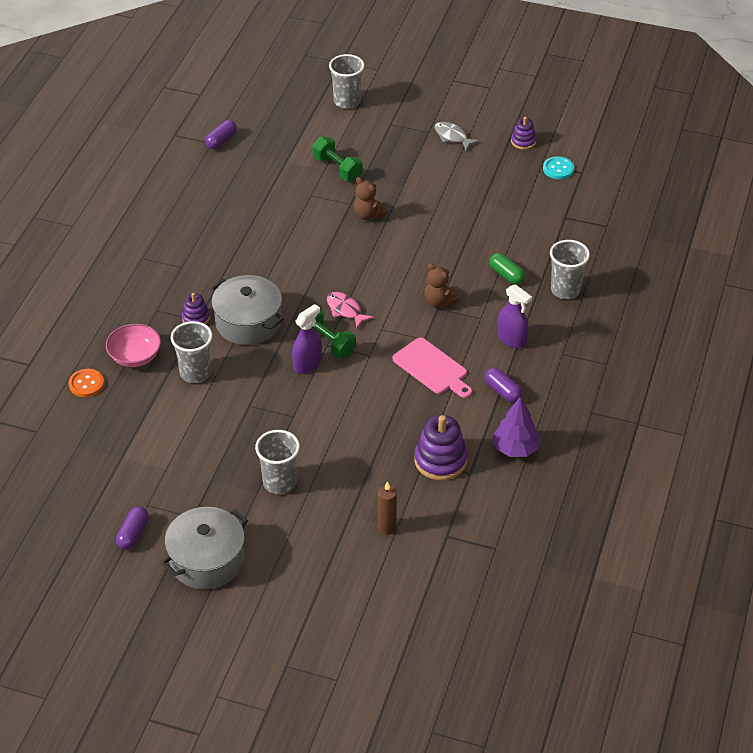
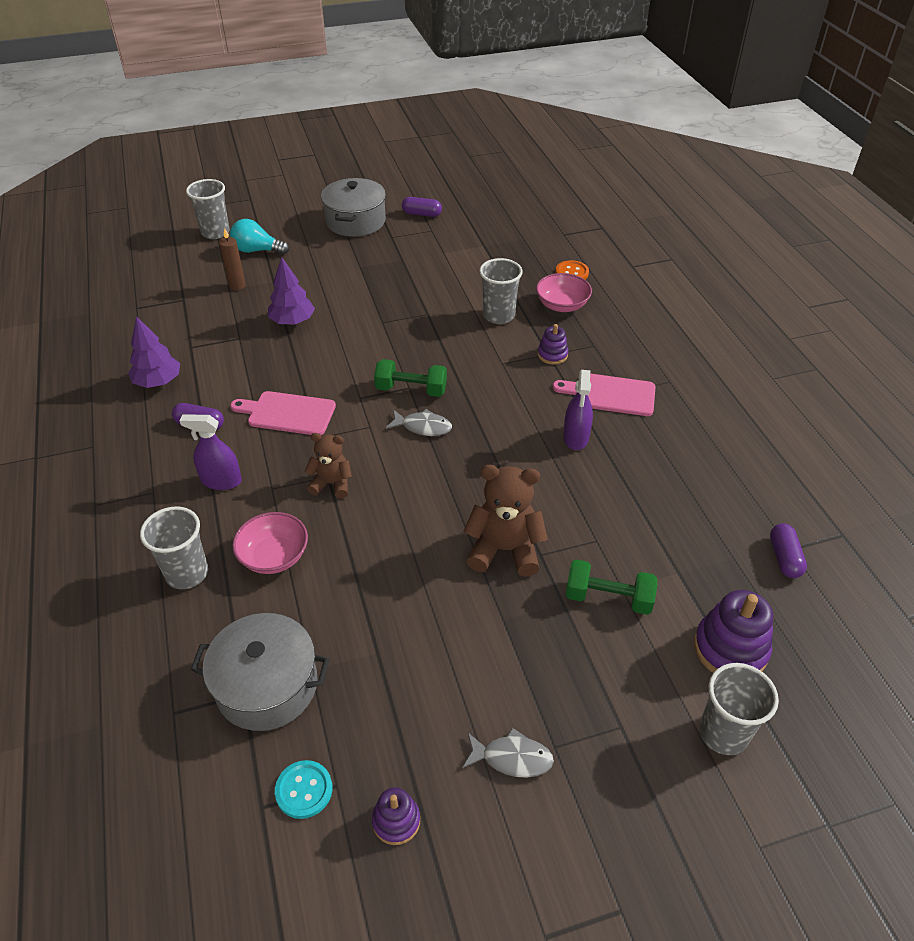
camera: 145 degrees right, 0 degrees up
purple capsule [116,506,149,550] -> purple capsule turned 60 degrees counterclockwise [402,197,442,217]
grey pot [211,275,284,345] -> grey pot moved to [191,613,330,731]
grey cup [255,430,300,494] -> grey cup moved to [186,179,230,239]
purple spray bottle [292,304,322,374] -> purple spray bottle moved to [563,370,593,450]
pink fish [327,292,374,328] -> grey fish [386,409,452,436]
brown teddy bear [354,177,388,220] -> brown teddy bear [463,465,548,577], size x1.61
purple stacking toy [414,415,468,480] -> purple stacking toy moved to [694,590,773,673]
green capsule [489,253,526,285] -> pink bowl [232,512,308,574]
none -> turquoise light bulb [230,219,289,255]
none -> purple tree [268,257,315,325]
none -> pink cutting board [553,373,656,416]

